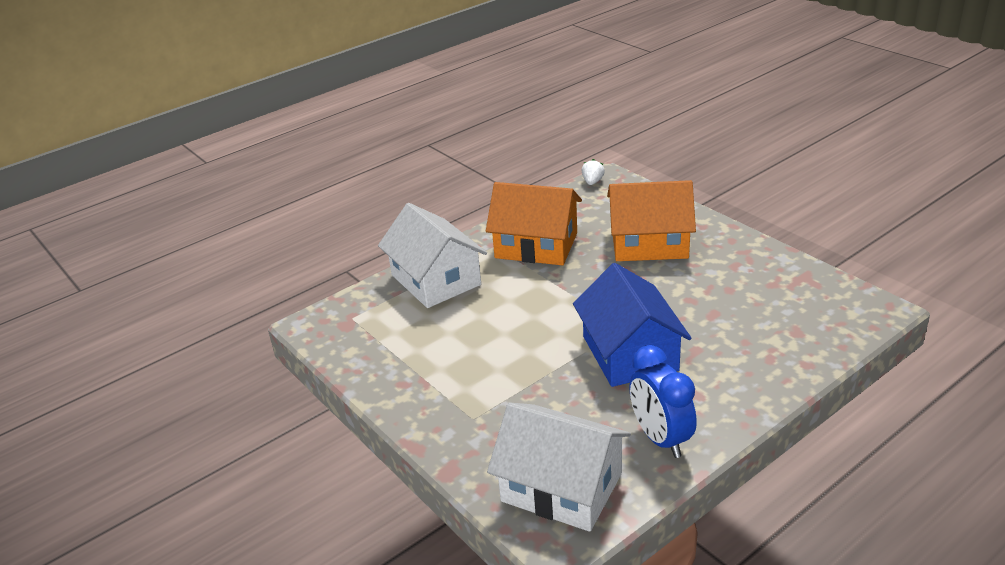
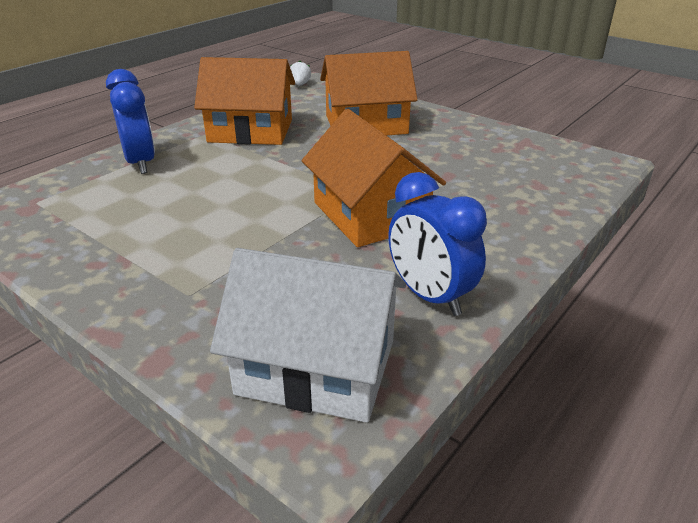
camera: 15 degrees left, 0 degrees up
white house [378,203,487,308] -> blue clock [106,69,155,174]
blue house [573,263,692,387] -> orange house [302,109,446,247]

